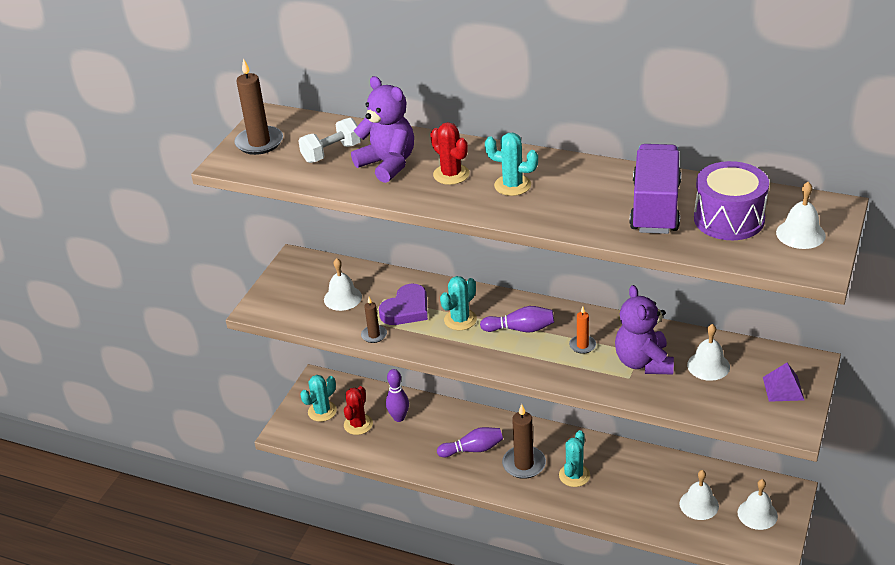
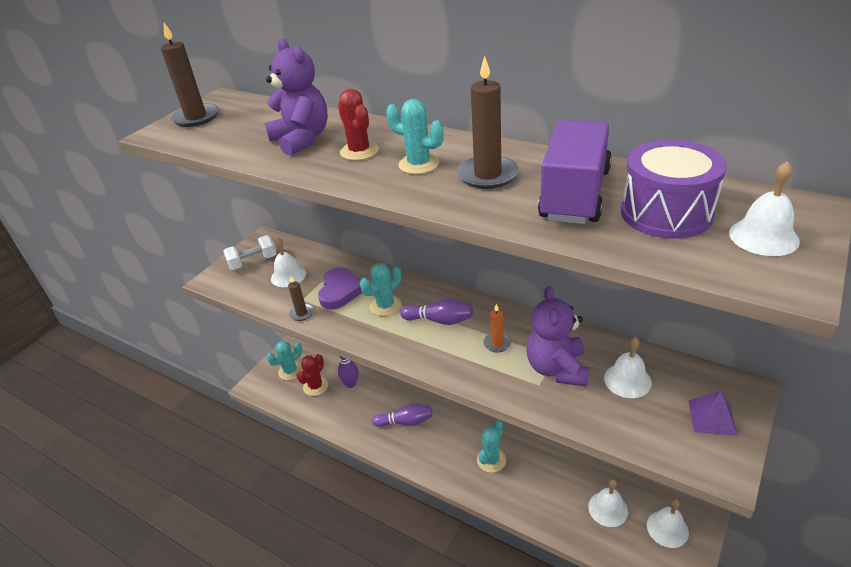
camera: 10 degrees right, 0 degrees up
white dumbbell [298,118,361,163] -> white dumbbell moved to [223,235,277,270]
purple heart [379,284,428,325] -> purple heart turned 45 degrees counterclockwise [318,267,363,310]
brown candle [502,404,546,479] -> brown candle moved to [457,56,519,189]

